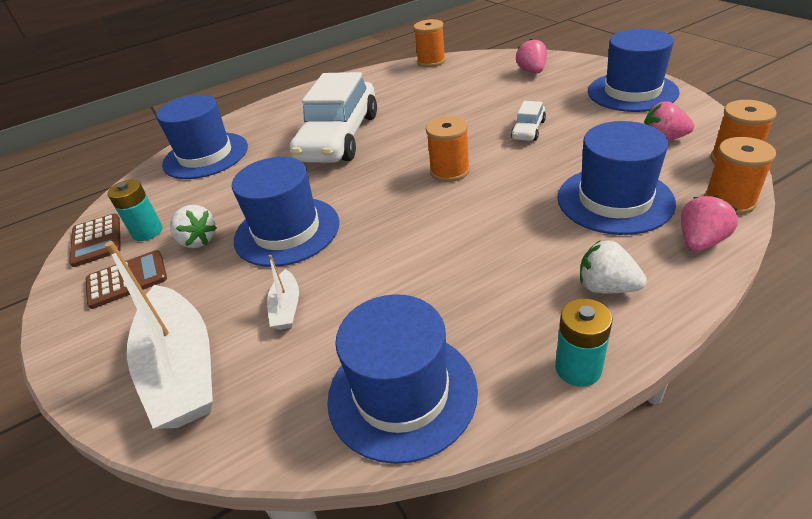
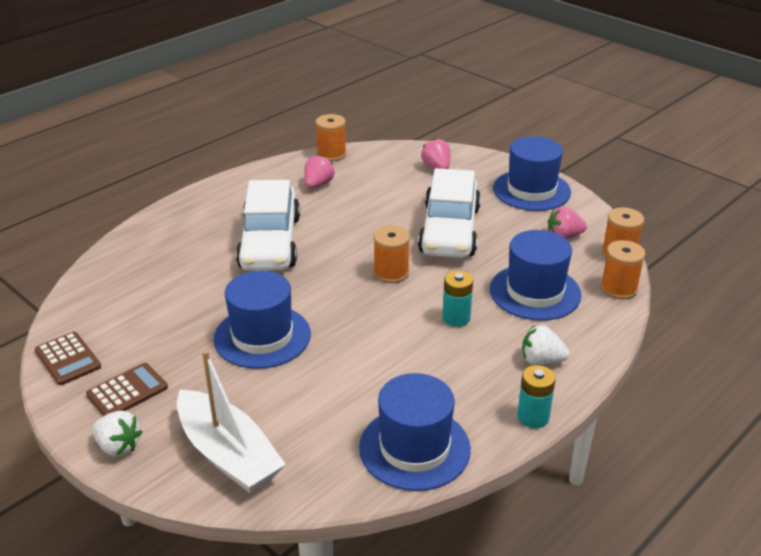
camera: 20 degrees left, 5 degrees down
turquoise battery [107,180,163,241] -> turquoise battery moved to [442,271,473,327]
blue hat [156,95,248,179] -> none
white strawberry [170,205,217,248] -> white strawberry moved to [92,410,142,456]
white boat [267,254,299,330] -> none
white car [511,101,546,141] -> white car [418,168,481,258], size x2.36
pink strawberry [681,195,738,252] -> pink strawberry moved to [304,155,335,189]

